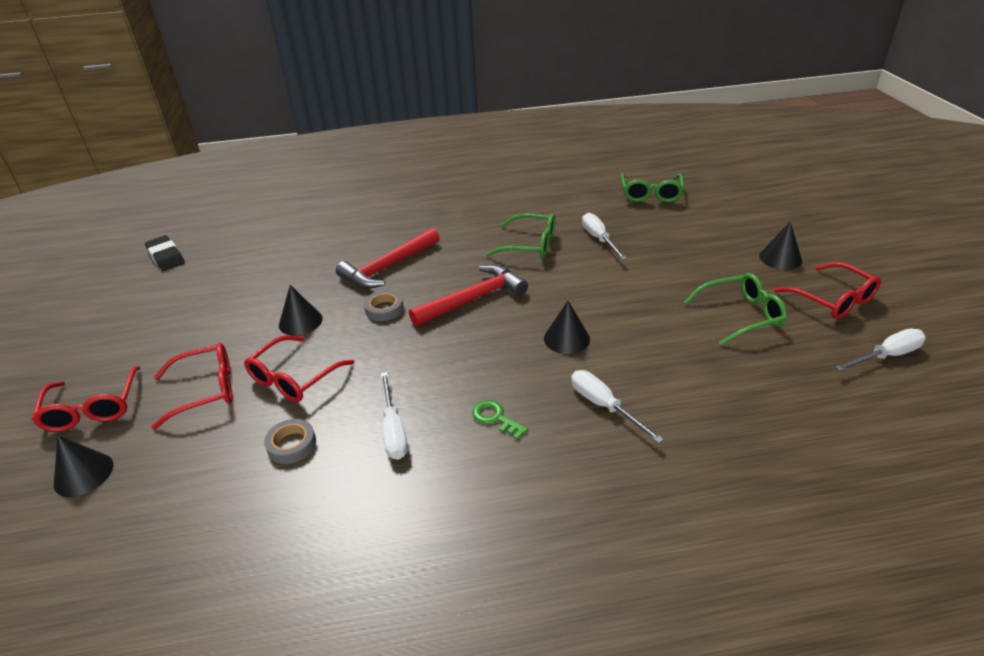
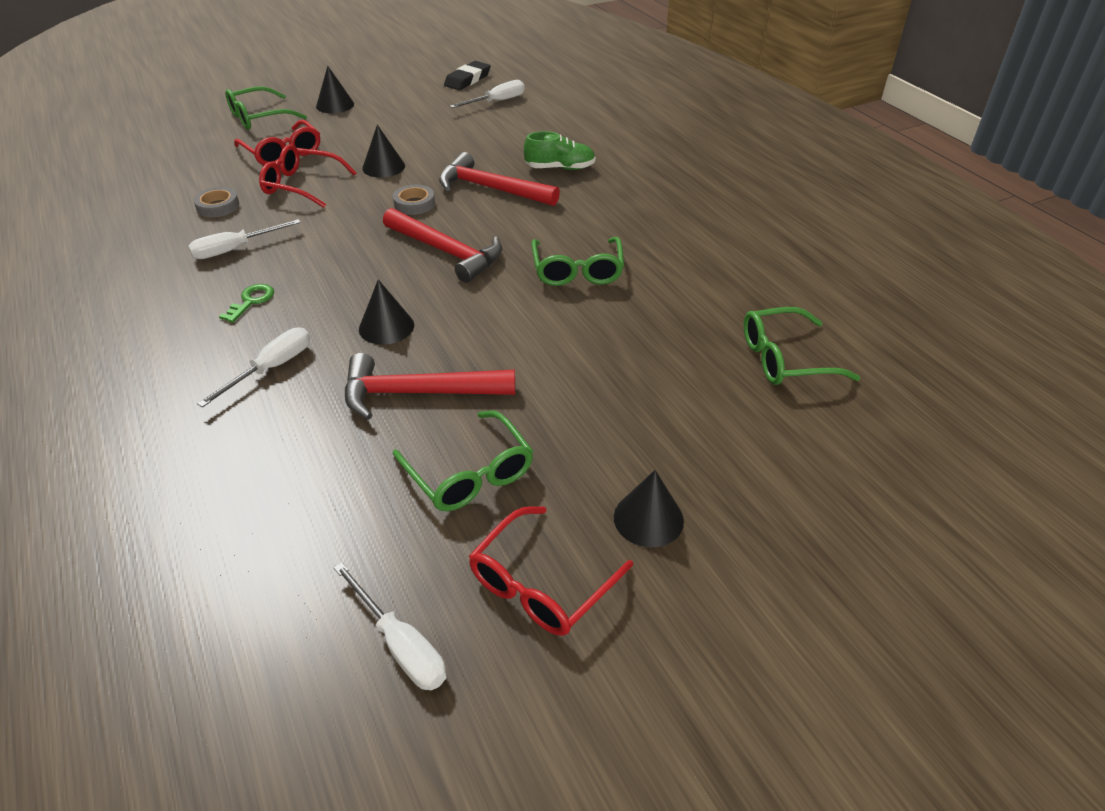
camera: 70 degrees right, 5 degrees up
red glasses [32,366,140,432] -> green glasses [225,86,307,130]
black cone [54,436,113,497] -> black cone moved to [316,66,354,113]
white screwdriver [582,213,627,260] -> white screwdriver moved to [450,80,525,108]
none -> red hammer [345,353,515,420]
none -> green shoe [524,131,595,170]

